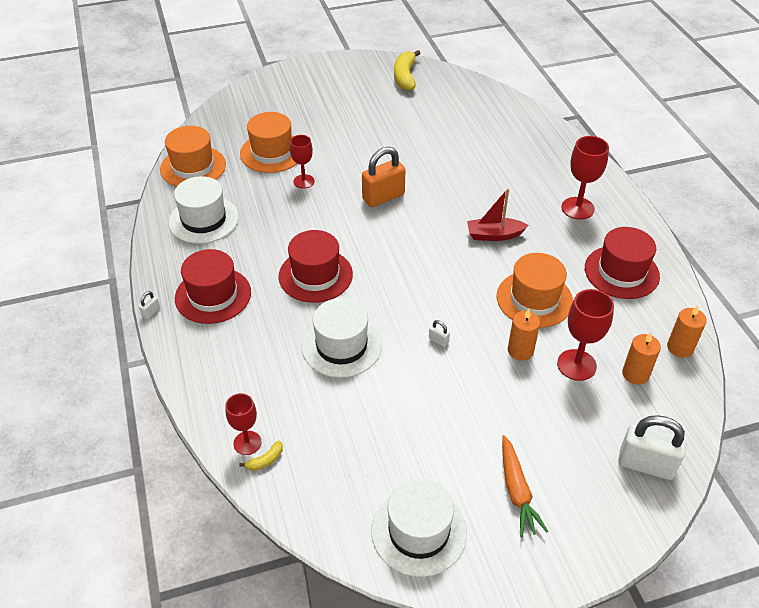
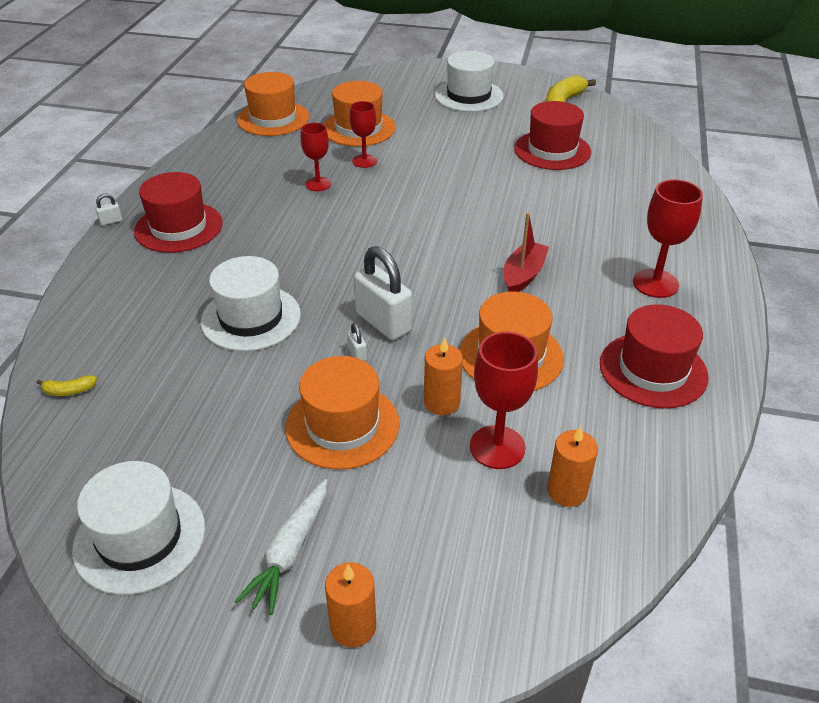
camera: 30 degrees right, 5 degrees down
white hat [169,176,239,244] -> white hat moved to [435,51,504,112]
red goblet [225,393,262,455] -> red goblet moved to [301,123,331,191]
red hat [278,230,353,303] -> red hat moved to [514,101,591,170]
orange padlock [362,147,405,207] -> none
red boat [467,188,528,241] -> red boat turned 90 degrees clockwise [504,213,549,292]
orange carrot [502,435,548,537] -> white carrot [235,479,327,615]
white padlock [618,415,686,480] -> white padlock moved to [354,246,412,340]
orange candle [667,306,707,357] -> orange candle moved to [325,562,376,647]
none -> orange hat [285,356,400,470]

